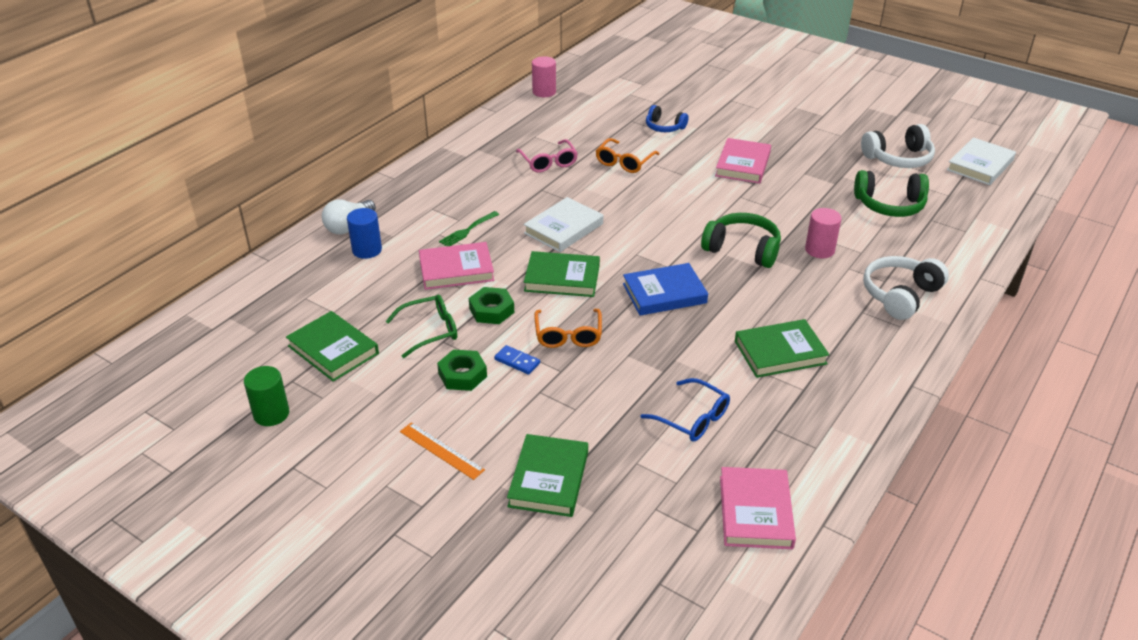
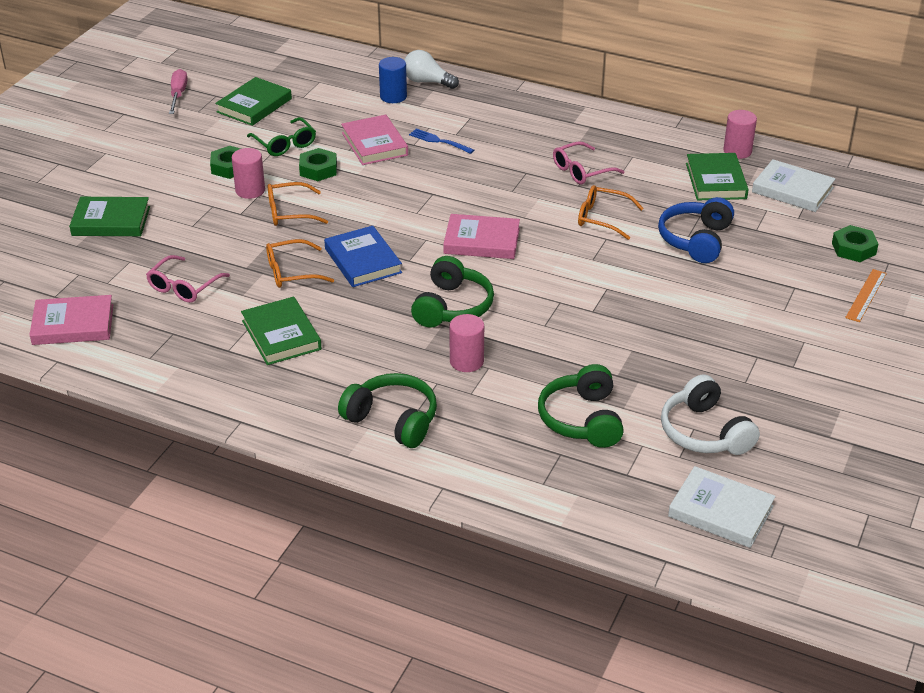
camera: 80 degrees right, 0 degrees up
green cylinder [244,366,289,426] -> pink screwdriver [169,69,187,114]
orange ruler [400,422,485,480] -> orange ruler moved to [845,269,887,322]
green fork [439,211,499,246] -> blue fork [409,128,474,154]
blue domino [494,345,540,375] -> pink cylinder [232,148,265,199]
white book [524,197,603,252] -> white book moved to [752,159,836,212]
green book [524,251,600,297] -> green book moved to [686,153,749,201]
blue glasses [641,378,730,442] -> pink glasses [146,255,230,303]
blue headphones [646,105,688,132] -> blue headphones [658,197,734,263], size x1.58
pink book [715,138,771,184] -> pink book moved to [443,214,520,259]
white headphones [863,256,949,320] -> green headphones [338,373,437,448]
none -> orange glasses [266,239,334,288]
none -> green nut [832,225,878,262]

